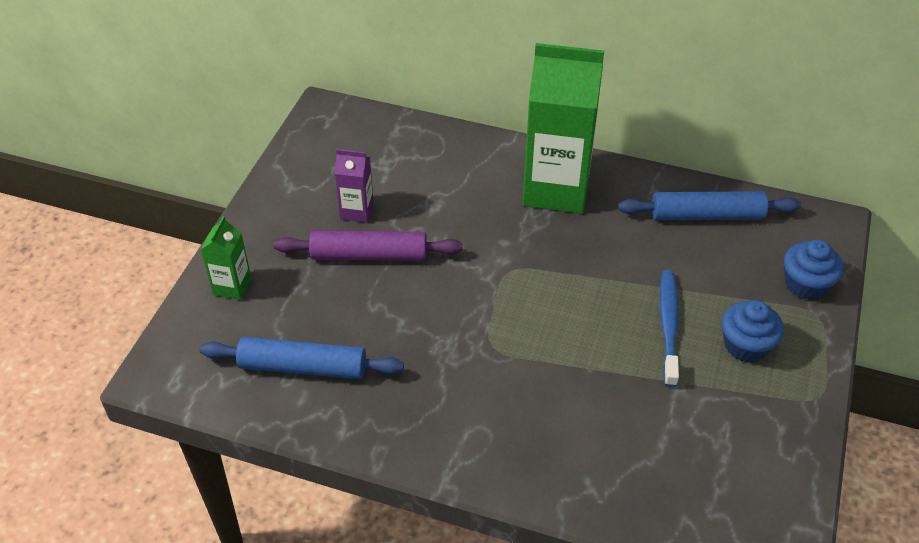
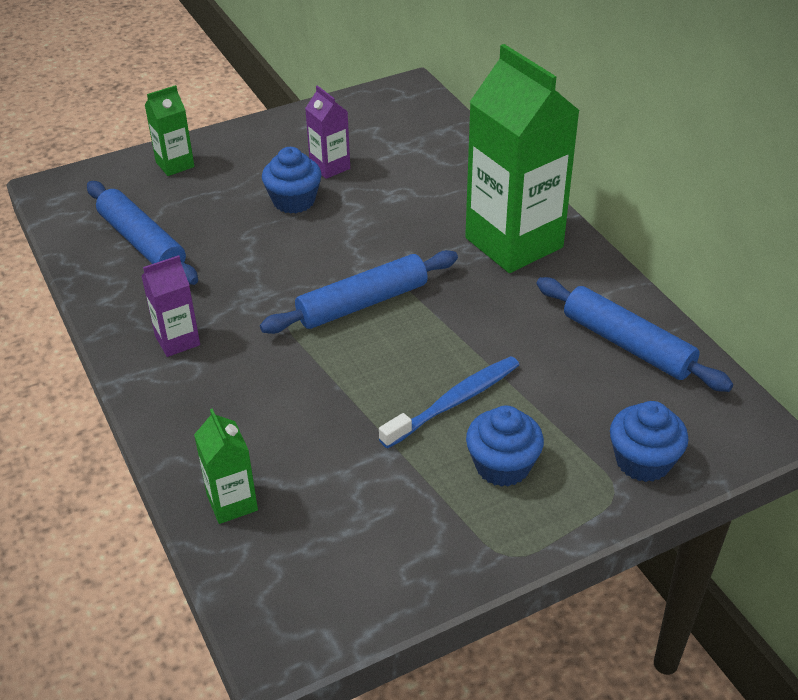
camera: 45 degrees right, 5 degrees down
purple rolling pin [274,231,463,261] -> blue cupcake [262,147,321,214]
none -> purple carton [142,255,200,357]
none -> green carton [194,409,258,524]
none -> blue rolling pin [260,250,458,334]

